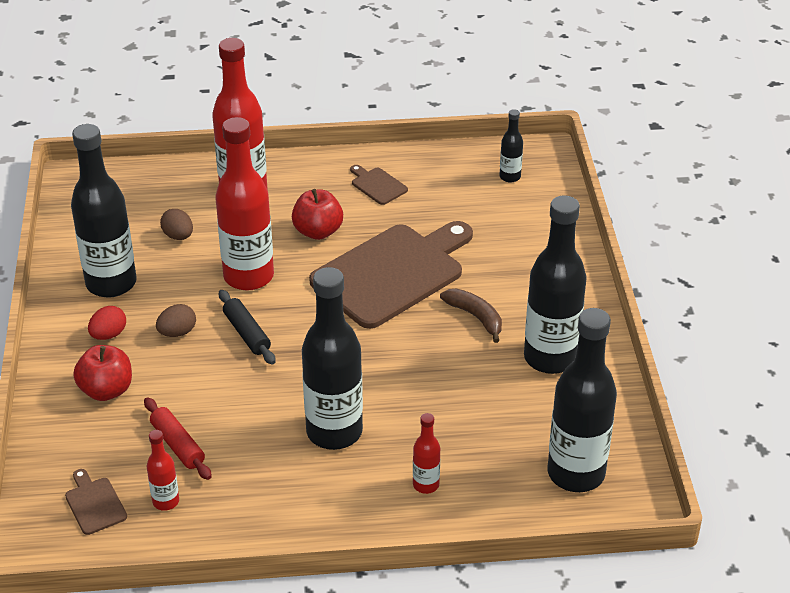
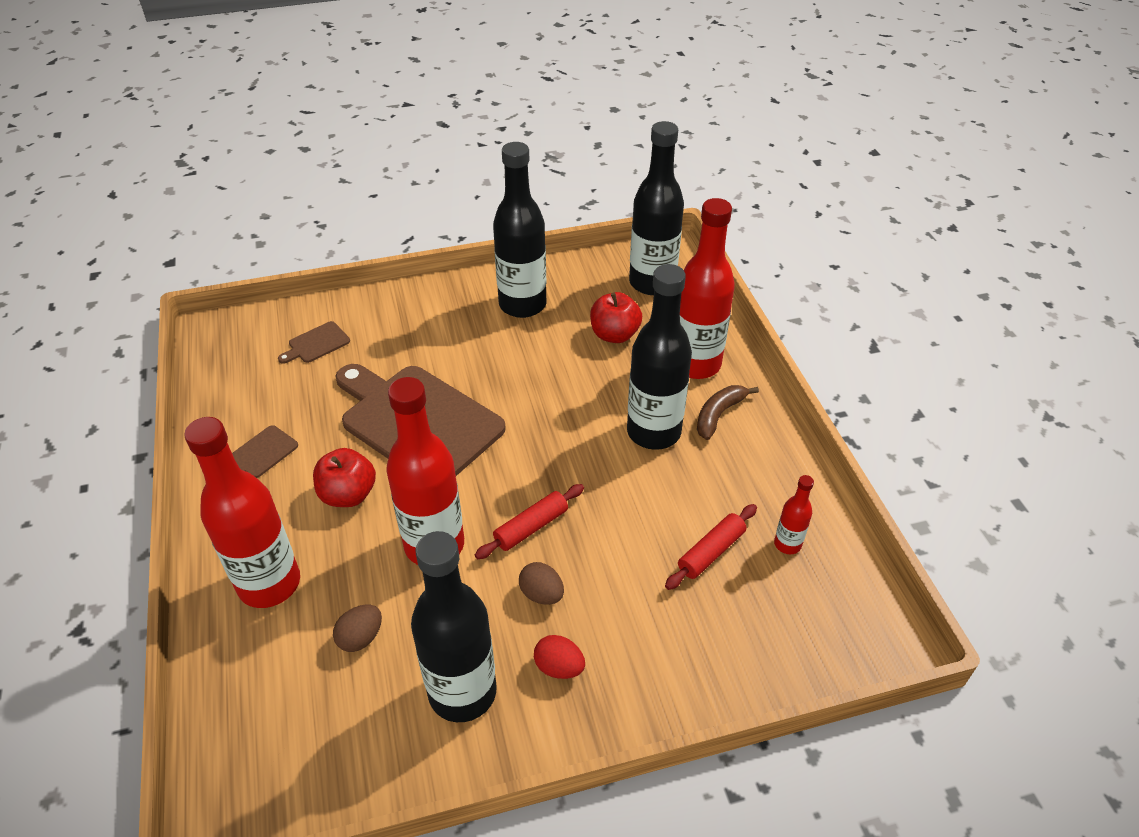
camera: 100 degrees left, 5 degrees up
brown cutting board [65,469,127,535] -> brown cutting board moved to [278,321,350,364]
red apple [73,345,132,401] -> red apple moved to [590,292,642,343]
black rolling pin [219,290,276,365] -> red rolling pin [475,484,584,559]
red bottle [413,413,440,494] -> red bottle [680,198,735,379], size x2.19
brown banana [440,289,502,343] -> brown banana moved to [697,385,759,440]
black bottle [500,109,523,182] -> none

